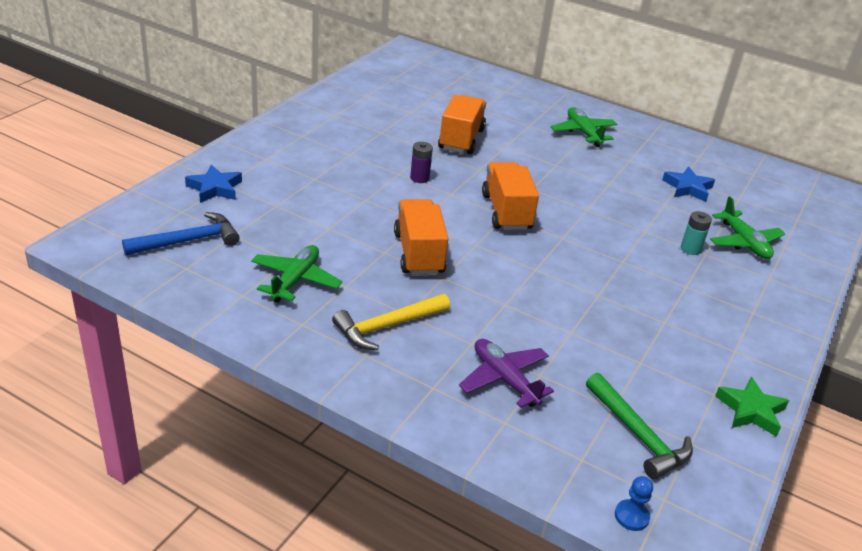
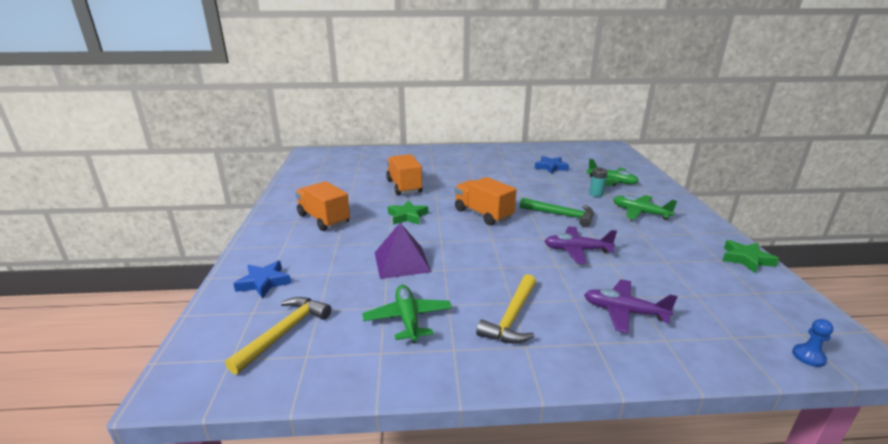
camera: 30 degrees left, 10 degrees down
blue hammer [122,212,239,255] -> yellow hammer [225,297,331,375]
orange truck [394,199,448,275] -> orange truck moved to [295,181,350,231]
purple battery [410,142,433,183] -> green star [388,200,428,225]
green plane [551,107,617,147] -> green plane moved to [613,195,677,220]
green hammer [586,373,693,480] -> green hammer moved to [520,198,594,227]
none -> purple pyramid [375,223,431,279]
none -> purple plane [544,226,617,264]

